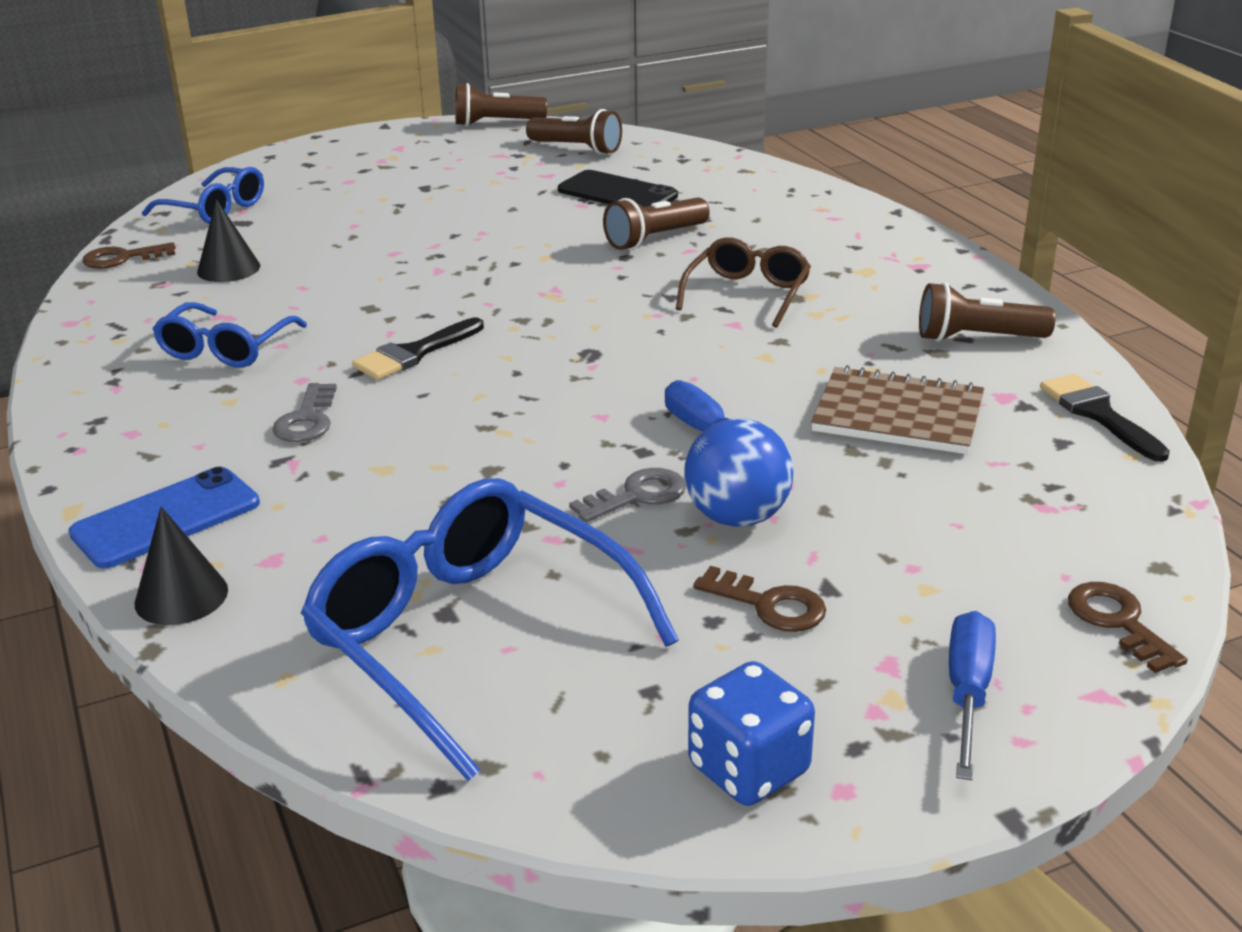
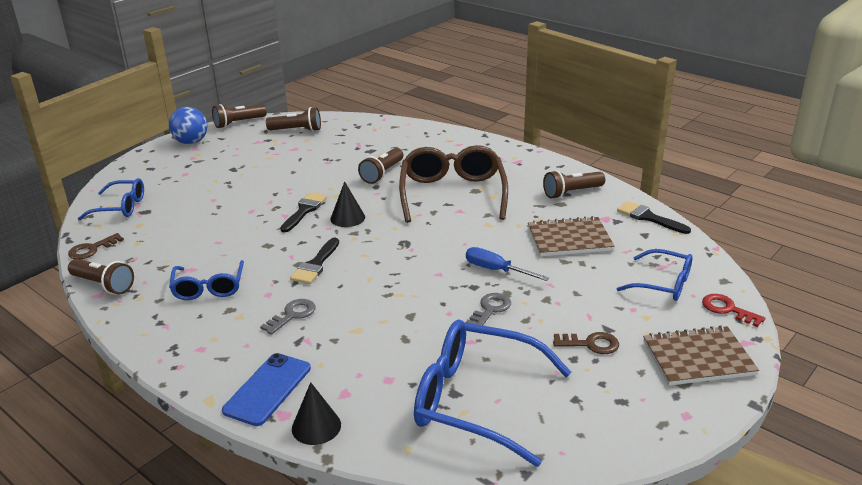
camera: 25 degrees left, 0 degrees up
black cone [197,199,260,282] -> black cone moved to [330,181,365,227]
grey key [272,383,337,442] -> grey key turned 120 degrees counterclockwise [260,299,315,335]
black phone [558,170,678,207] -> none
brown glasses [676,237,811,328] -> brown glasses [399,145,508,223], size x1.75
blue ball [684,418,793,527] -> blue ball moved to [169,107,208,144]
blue dice [688,661,815,806] -> none
blue screwdriver [949,611,996,780] -> brown notebook [643,326,759,385]
brown key [1068,582,1187,673] -> red key [702,294,765,327]
none -> brown flashlight [68,259,134,294]
none -> black brush [280,193,327,233]
none -> blue glasses [617,249,693,301]

